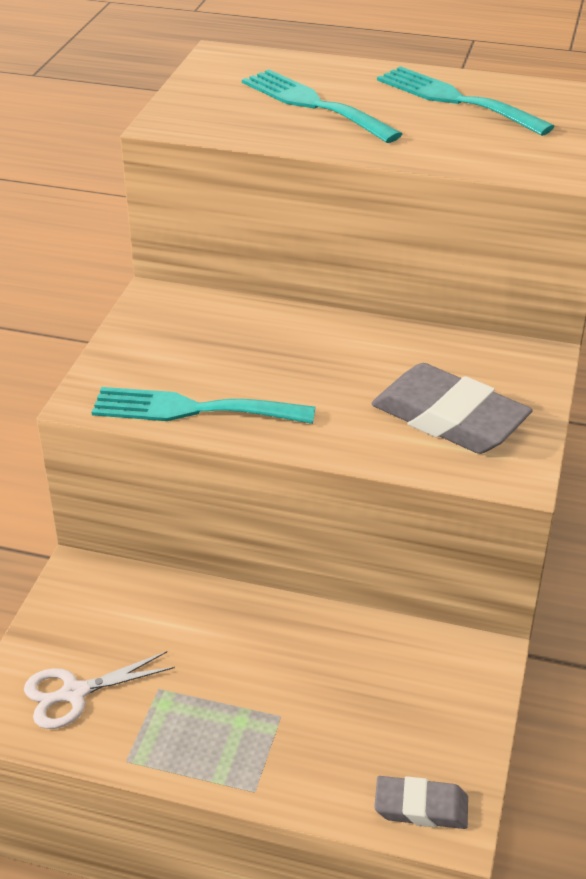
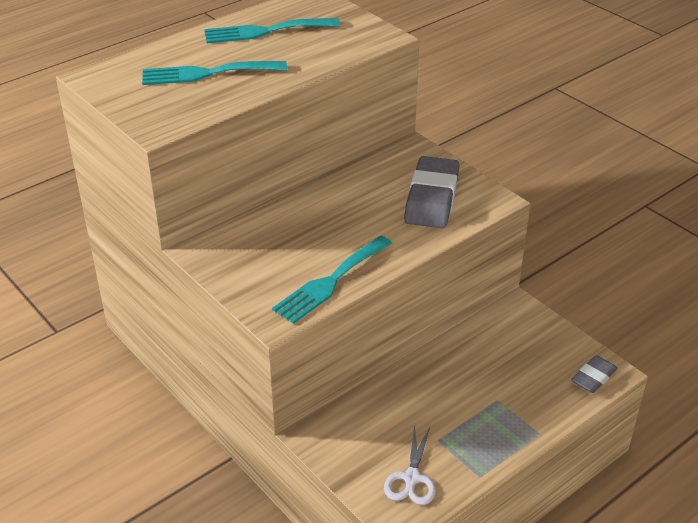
camera: 55 degrees left, 0 degrees up
grey eraser [371,363,533,454] -> grey eraser turned 60 degrees counterclockwise [404,156,459,228]

